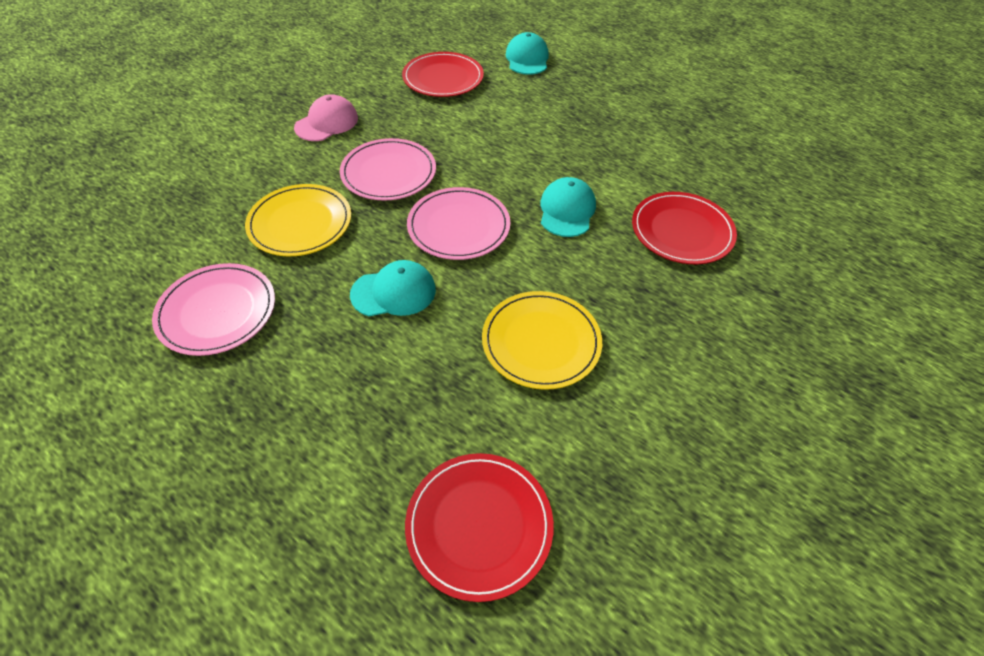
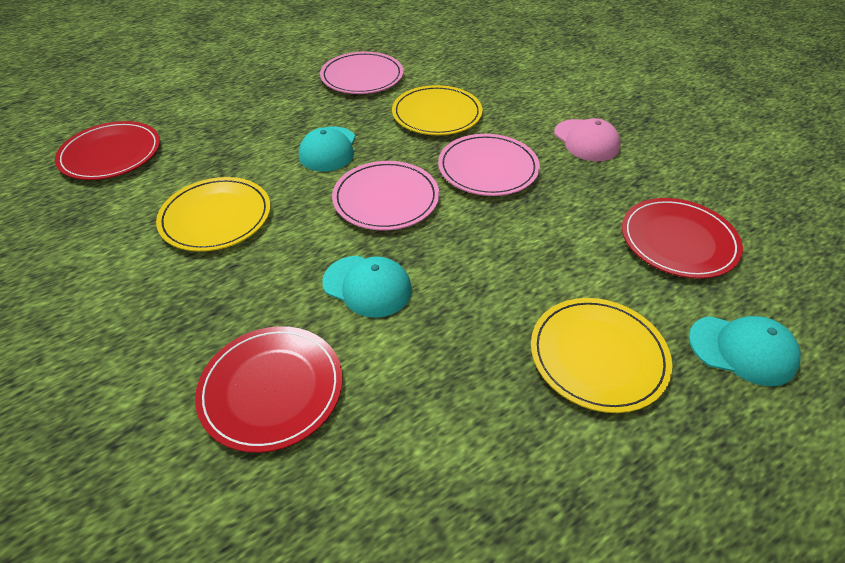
camera: 110 degrees right, 5 degrees down
none -> yellow plate [531,298,672,413]

